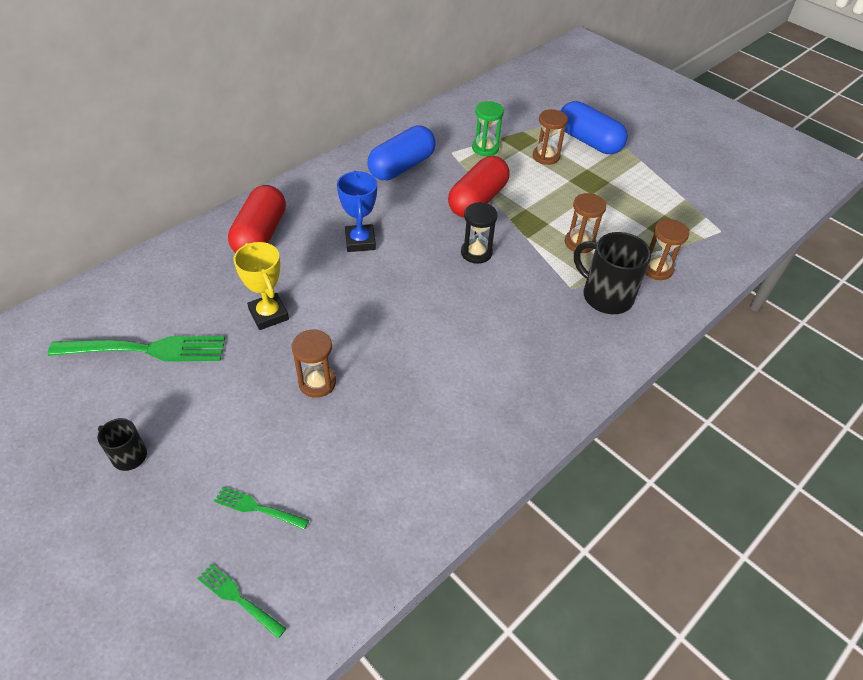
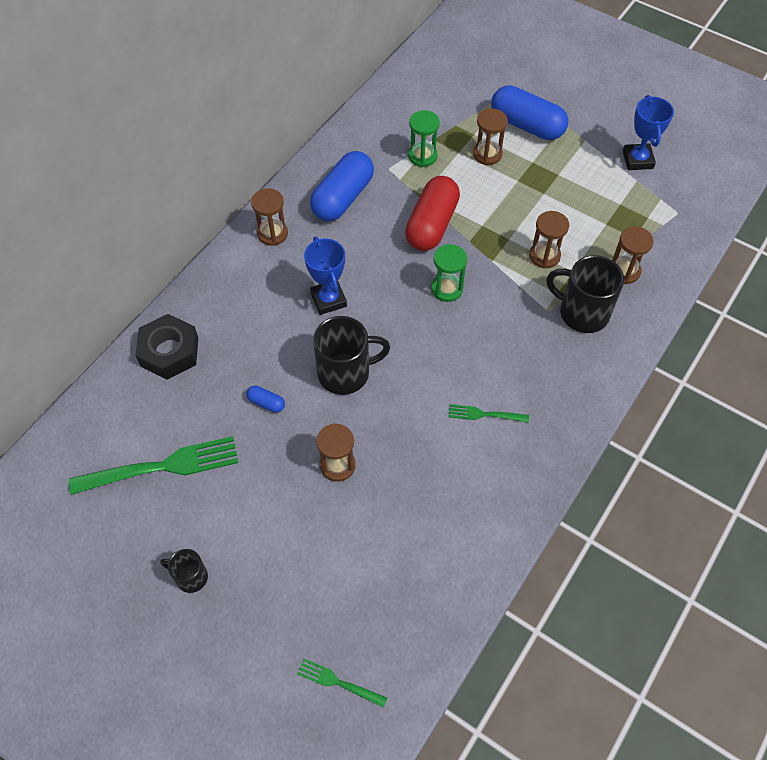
camera: 10 degrees left, 10 degrees up
green fork [214,487,309,530] -> green fork moved to [448,404,529,423]
red capsule [228,185,286,253] -> none
yellow trophy [234,242,289,330] -> blue capsule [246,386,285,413]
black hourglass [461,202,498,264] -> green hourglass [431,244,467,302]
none -> black nut [135,314,198,380]
none -> brown hourglass [251,188,288,246]
none -> black mug [313,316,390,395]
none -> blue trophy [623,95,674,170]

